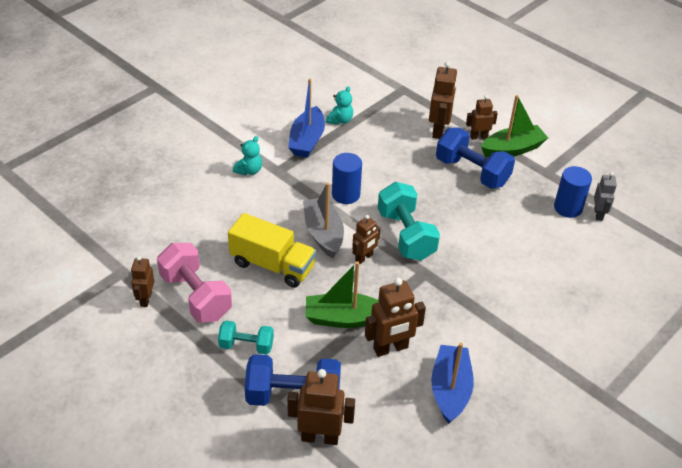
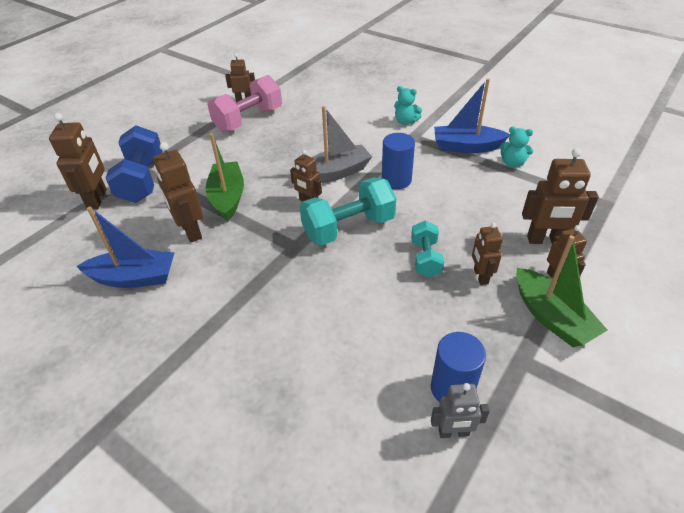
camera: 85 degrees right, 0 degrees up
turquoise dumbbell [218,320,274,354] -> turquoise dumbbell moved to [411,221,444,278]
yellow truck [228,213,316,288] -> none
blue dumbbell [436,127,515,189] -> brown robot [472,223,503,285]

